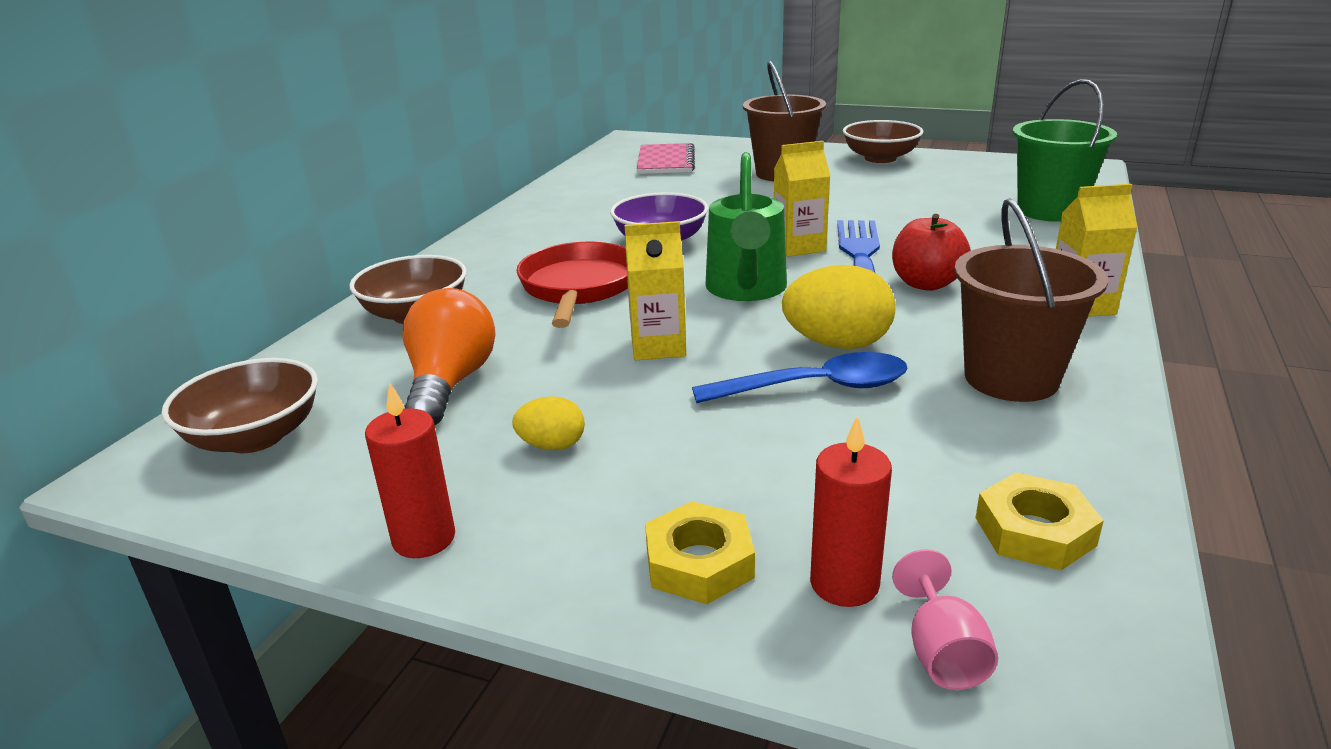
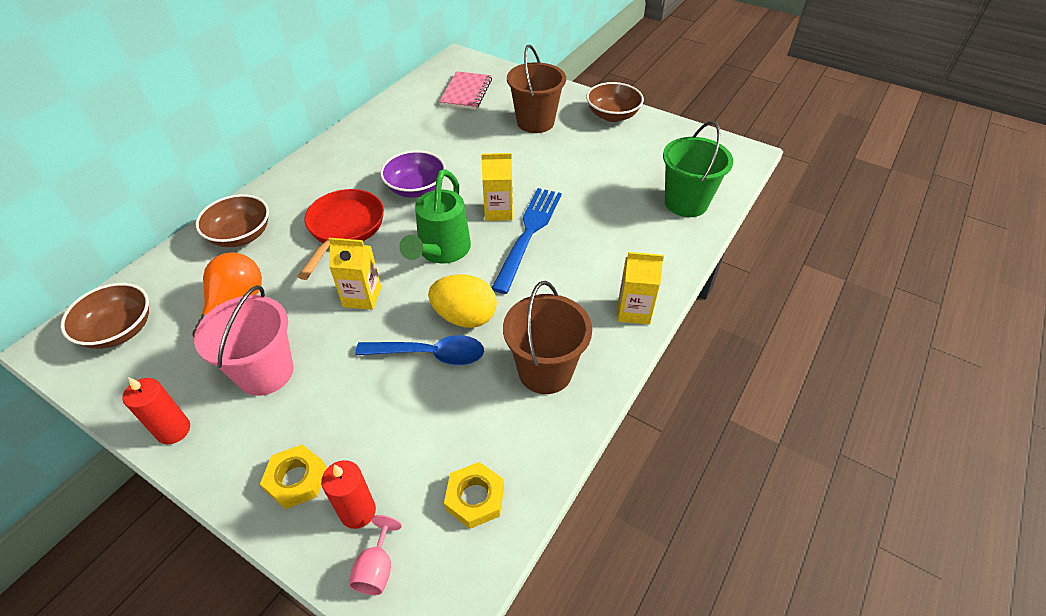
camera: 10 degrees right, 20 degrees up
yellow egg [512,396,585,450] -> pink bucket [194,285,293,396]
red apple [892,214,971,291] -> none

